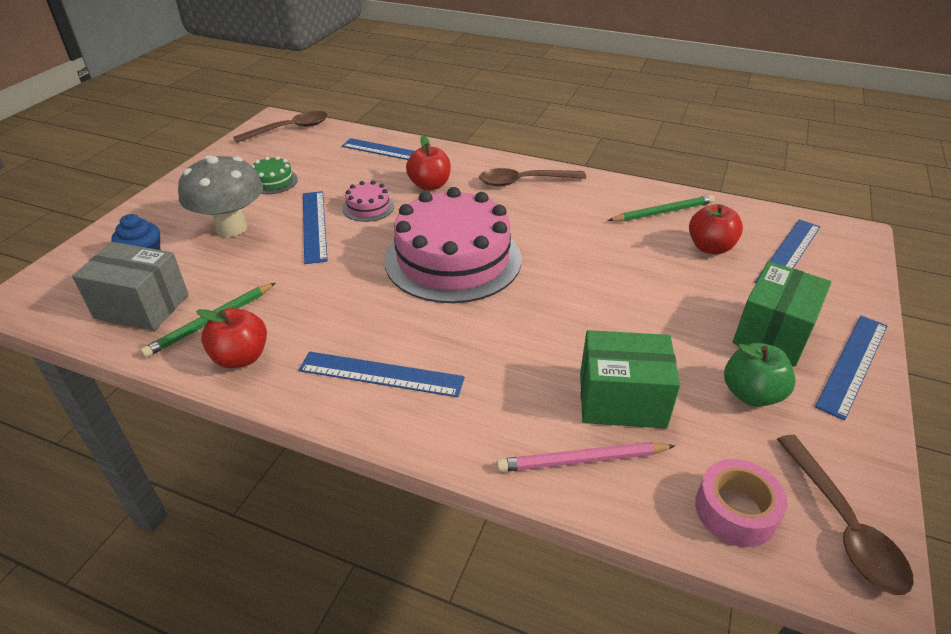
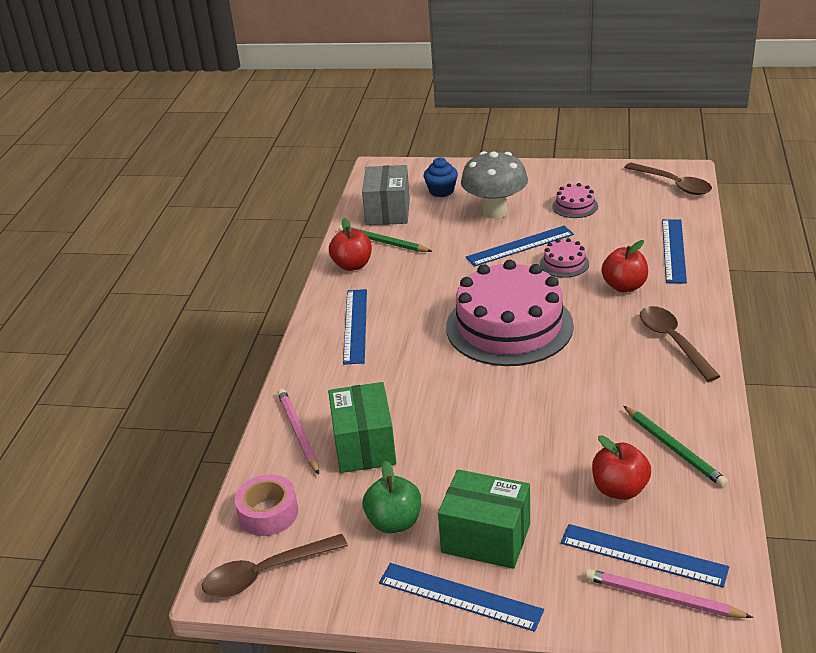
camera: 80 degrees right, 5 degrees down
green cake [251,156,298,194] -> pink cake [552,183,598,218]
none -> pink pencil [585,569,753,618]

